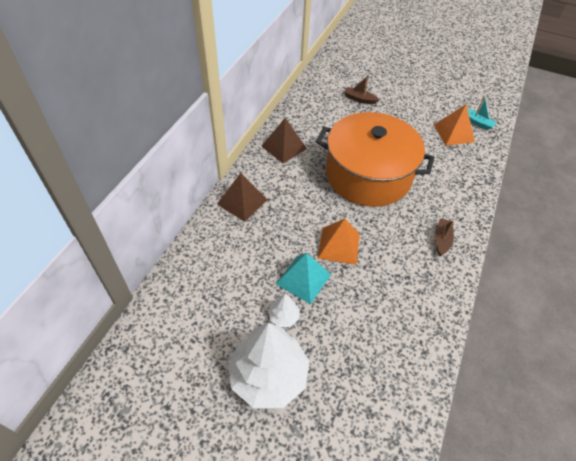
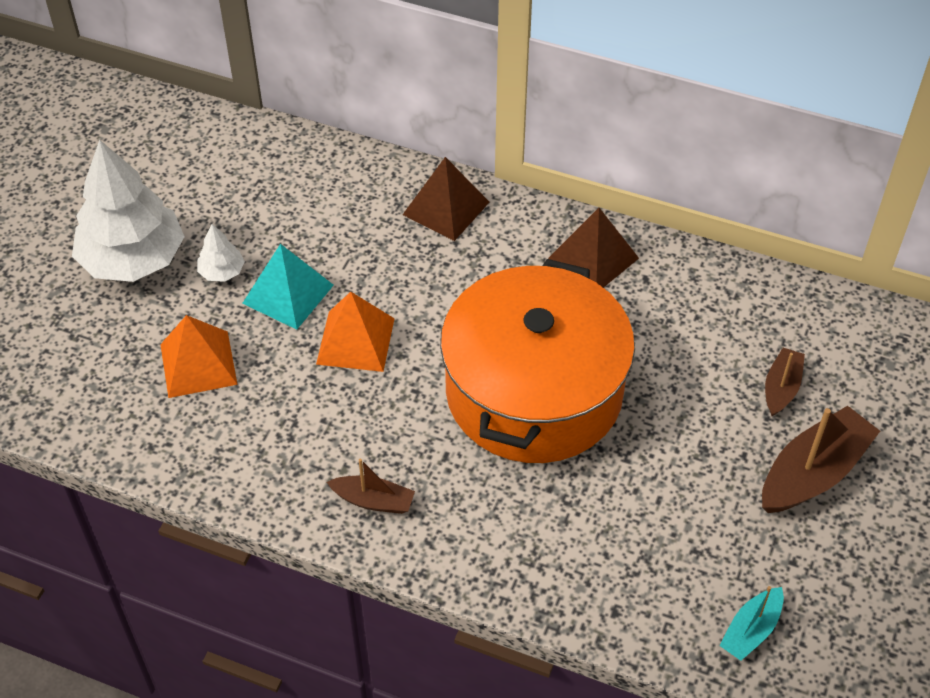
camera: 90 degrees right, 0 degrees up
orange pyramid [434,104,475,146] -> orange pyramid moved to [160,315,238,398]
none -> brown boat [762,406,880,513]

